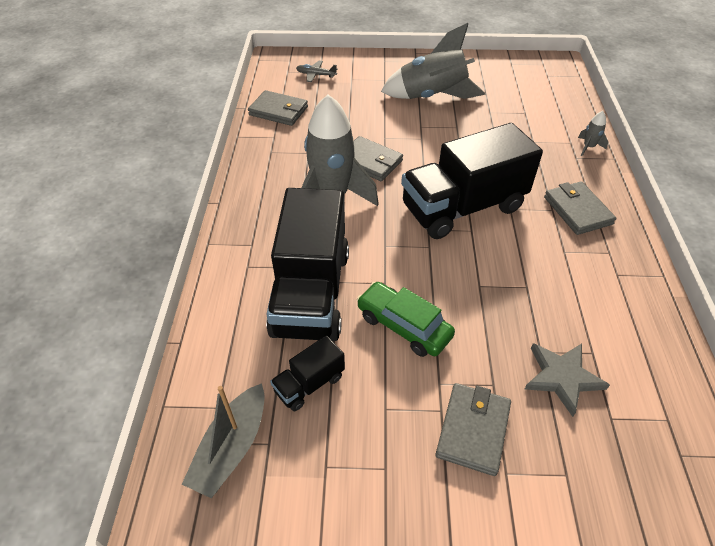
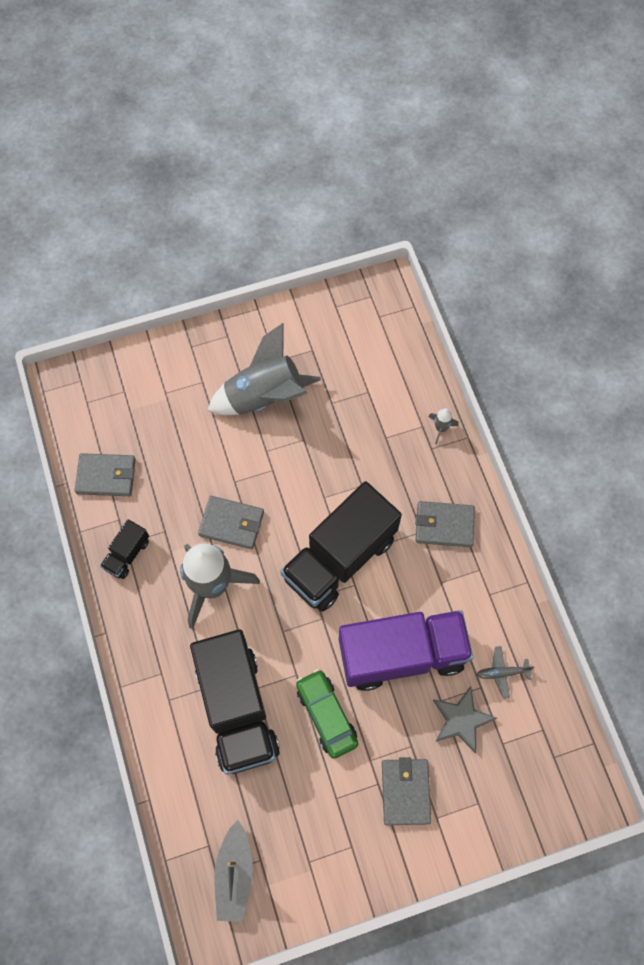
camera: 20 degrees left, 20 degrees up
black truck [270,335,345,411] -> black truck moved to [100,519,149,579]
grey plane [296,61,337,82] -> grey plane moved to [477,646,534,699]
green car [357,282,455,357] -> green car turned 45 degrees clockwise [296,669,358,759]
grey wallet [544,181,616,235] -> grey wallet turned 45 degrees counterclockwise [415,501,475,547]
none -> purple truck [339,610,473,691]

